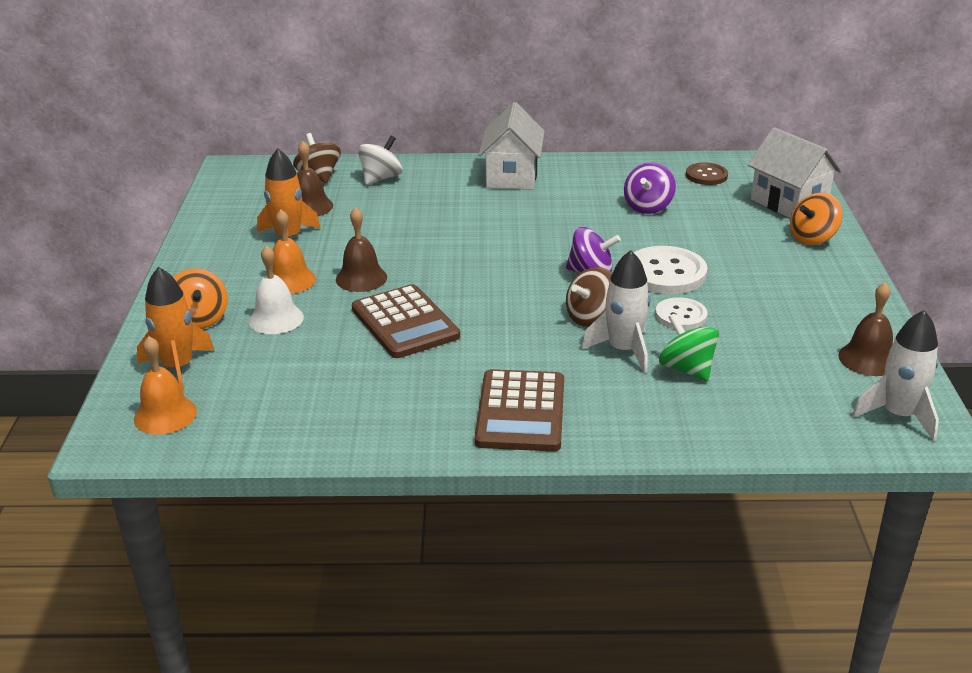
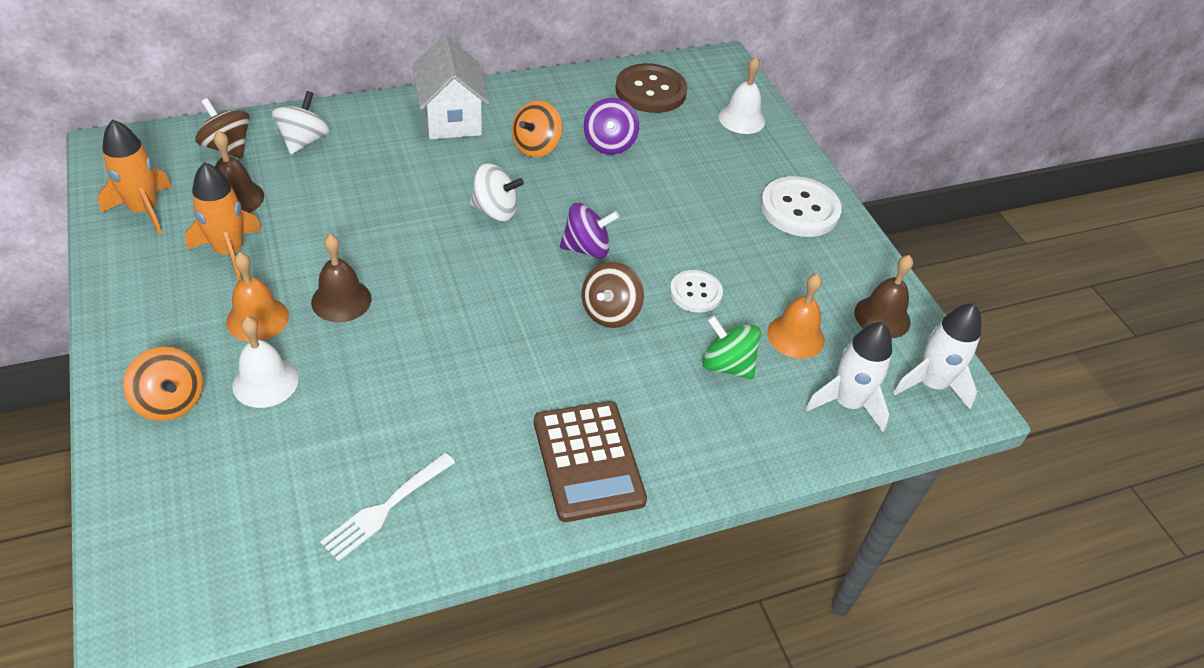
camera: 25 degrees left, 15 degrees up
orange bell [134,336,197,435] -> orange bell moved to [767,274,825,359]
orange rocket [137,267,214,392] -> orange rocket moved to [98,119,172,234]
brown calculator [352,284,460,358] -> none
white rocket [582,250,651,373] -> white rocket moved to [805,322,892,432]
white button [634,246,707,294] -> white button moved to [761,176,842,237]
brown button [686,163,728,185] -> brown button [615,63,688,113], size x1.65
white house [748,127,842,218] -> white bell [719,57,765,134]
orange spinning top [790,193,843,245] -> orange spinning top moved to [512,100,562,157]
none -> white fork [320,453,455,561]
none -> white spinning top [470,163,524,221]

